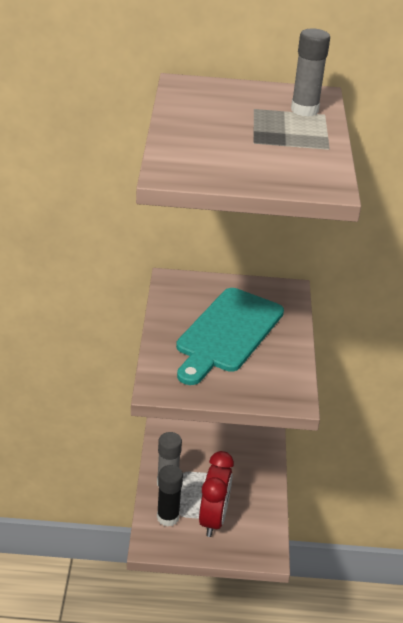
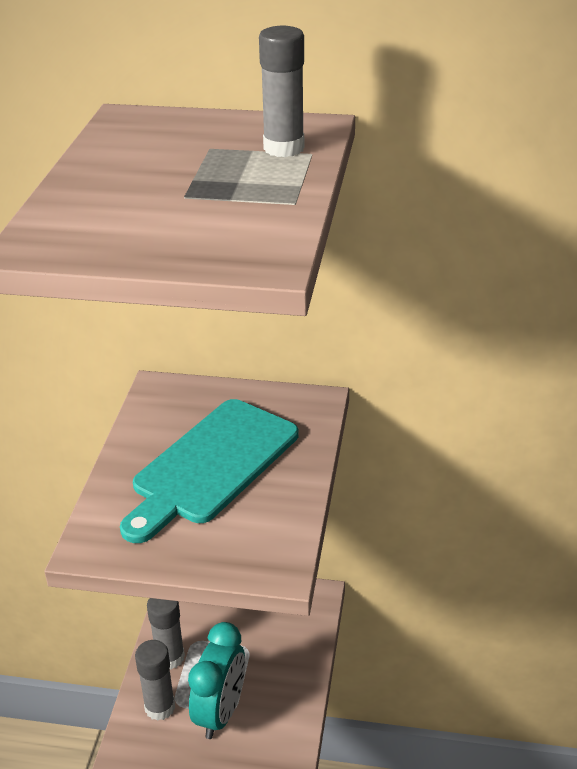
camera: 10 degrees right, 0 degrees up
black glue stick [157,465,183,527] -> grey glue stick [135,640,175,721]
red clock [199,451,234,537] -> turquoise clock [188,622,245,739]

